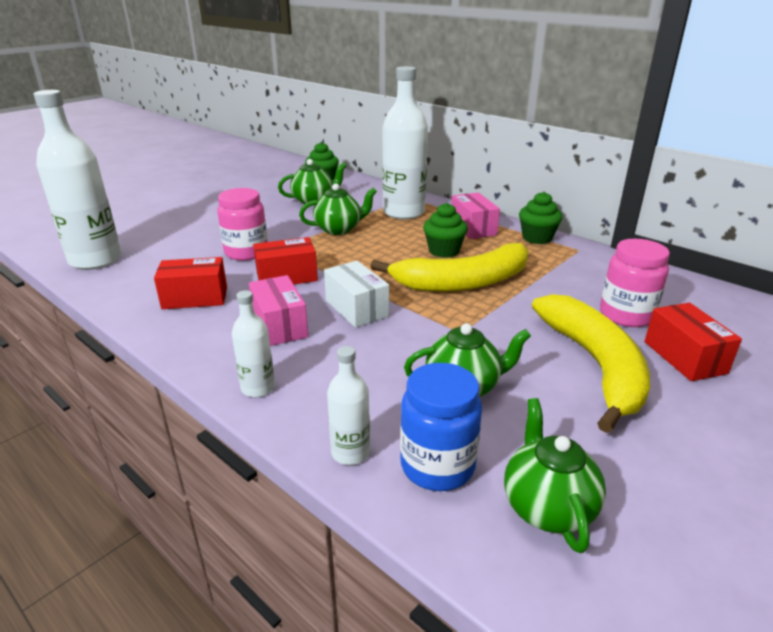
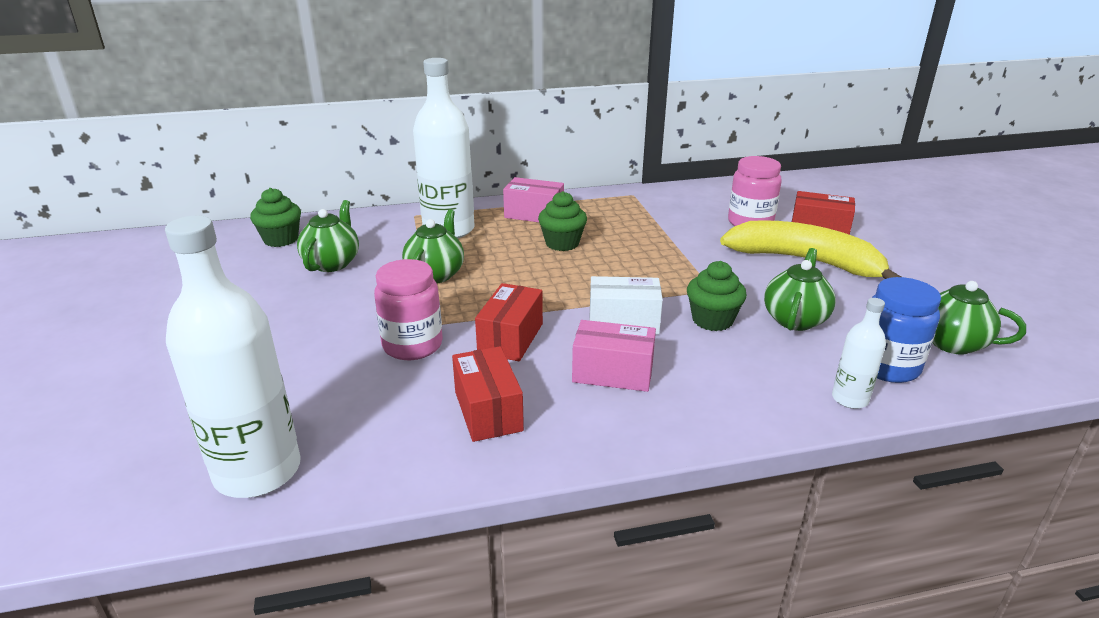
camera: 55 degrees left, 0 degrees up
red box [154,257,227,309] -> red box turned 45 degrees counterclockwise [452,346,524,442]
white bottle [232,290,275,397] -> none
yellow banana [370,243,529,292] -> none
green cupcake [519,192,562,244] -> green cupcake moved to [687,261,747,331]

